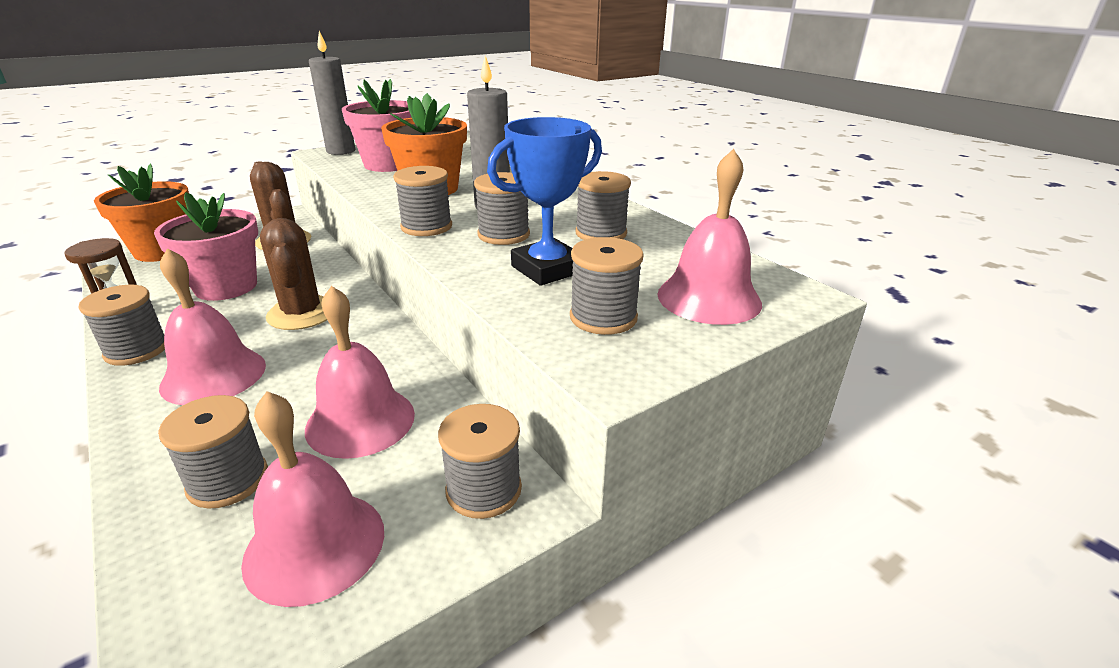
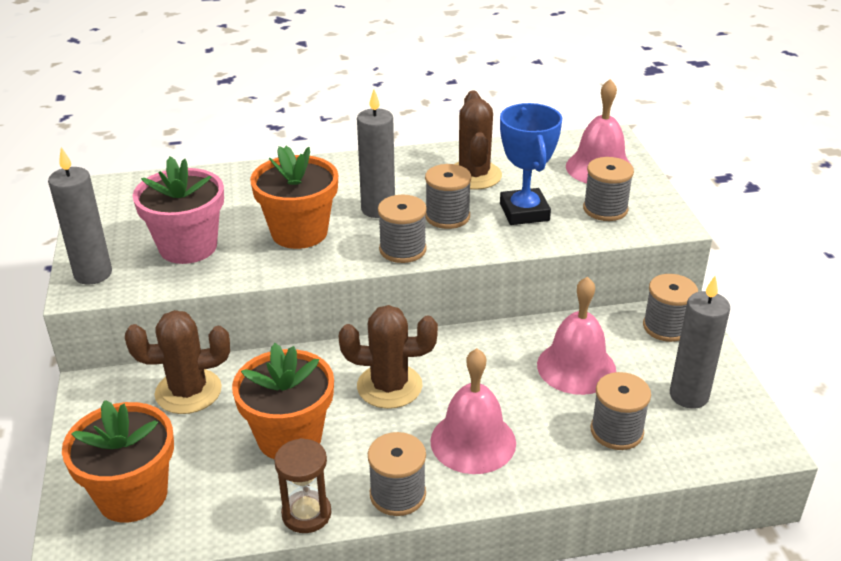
camera: 65 degrees left, 5 degrees up
pink flower pot [154,192,258,301] -> orange flower pot [232,343,334,459]
pink bell [241,391,384,607] -> grey candle [670,276,730,409]
grey spool [575,171,631,240] -> brown cactus [455,91,502,190]

